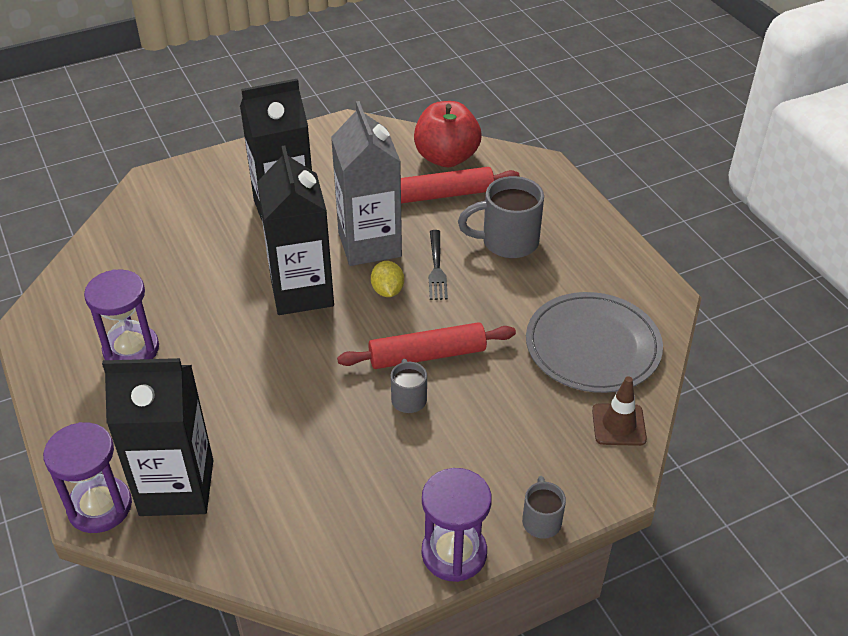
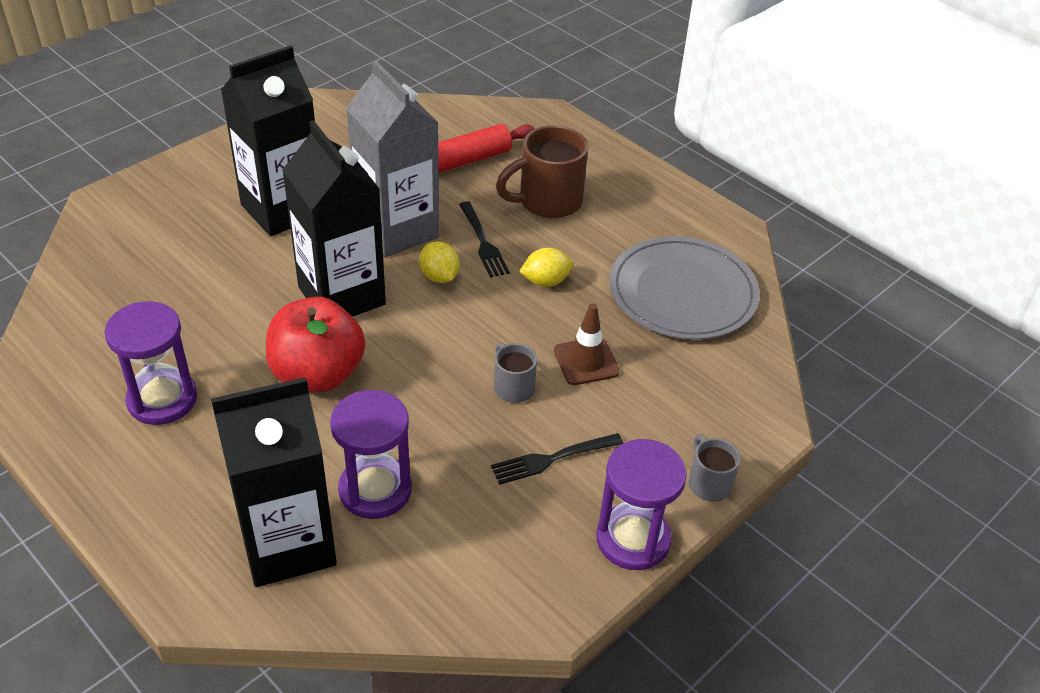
camera: 20 degrees left, 0 degrees up
purple hourglass [43,422,132,533] -> purple hourglass moved to [330,390,412,519]
red rolling pin [337,322,516,369] -> none
red apple [414,101,481,167] -> red apple moved to [266,297,365,392]
grey mug [458,176,544,258] -> brown mug [496,125,588,218]
brown traffic cone [592,376,647,446] -> brown traffic cone moved to [554,303,620,385]
none -> black fork [491,433,623,485]
none -> yellow lemon [519,248,573,287]

